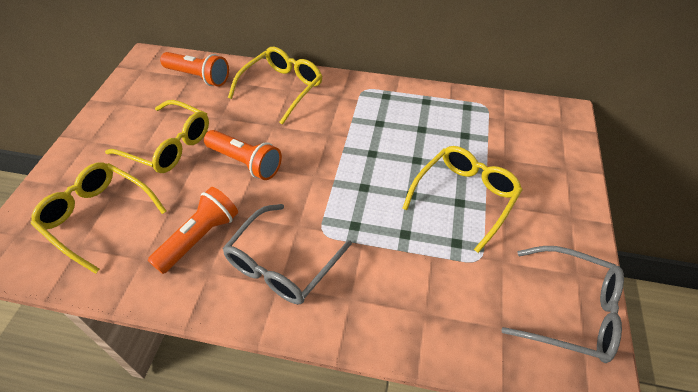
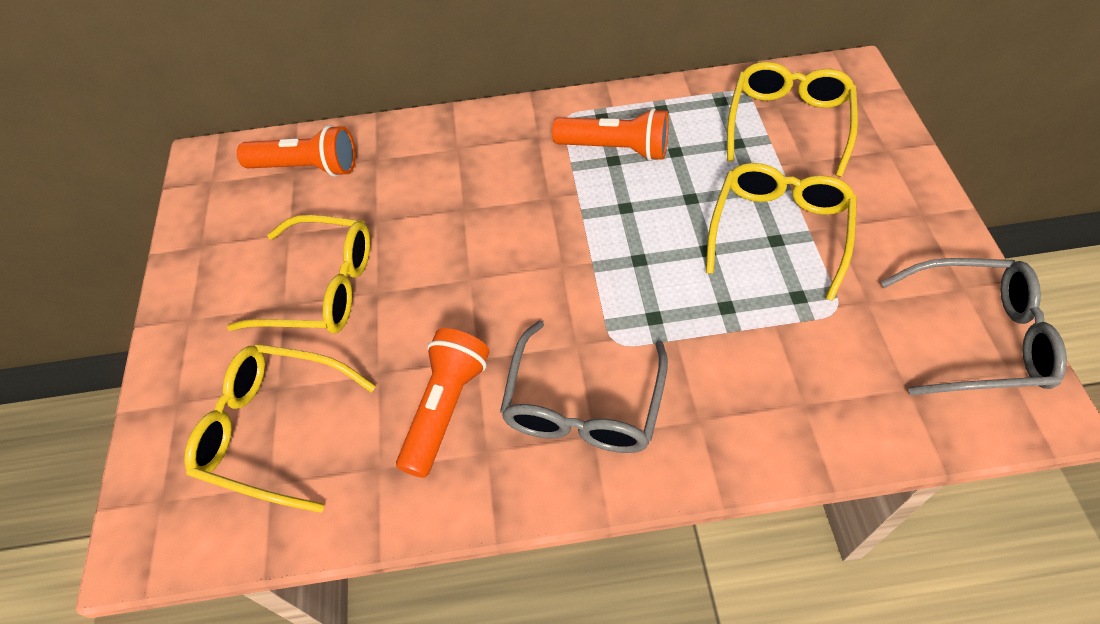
camera: 15 degrees left, 5 degrees up
orange flashlight [204,130,282,180] -> orange flashlight moved to [552,108,669,161]
yellow glasses [228,47,322,125] -> yellow glasses moved to [727,62,858,177]

